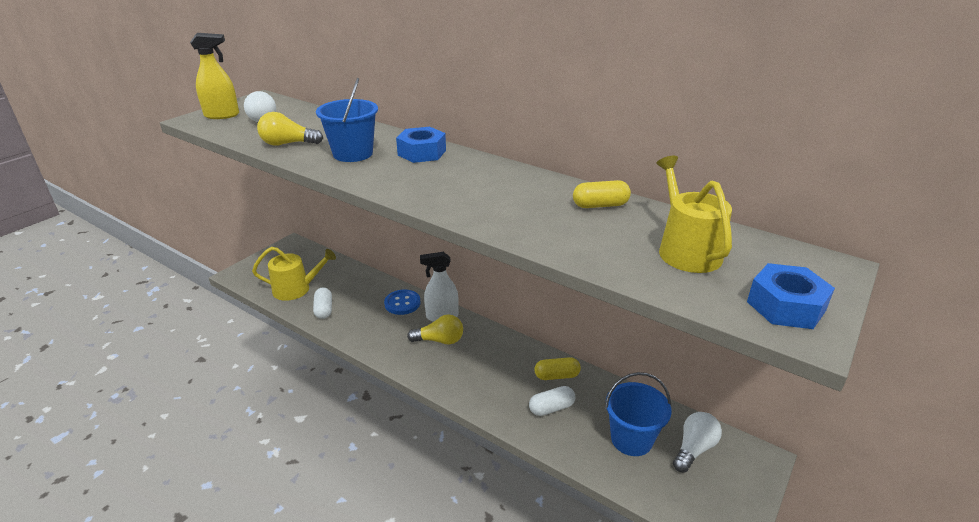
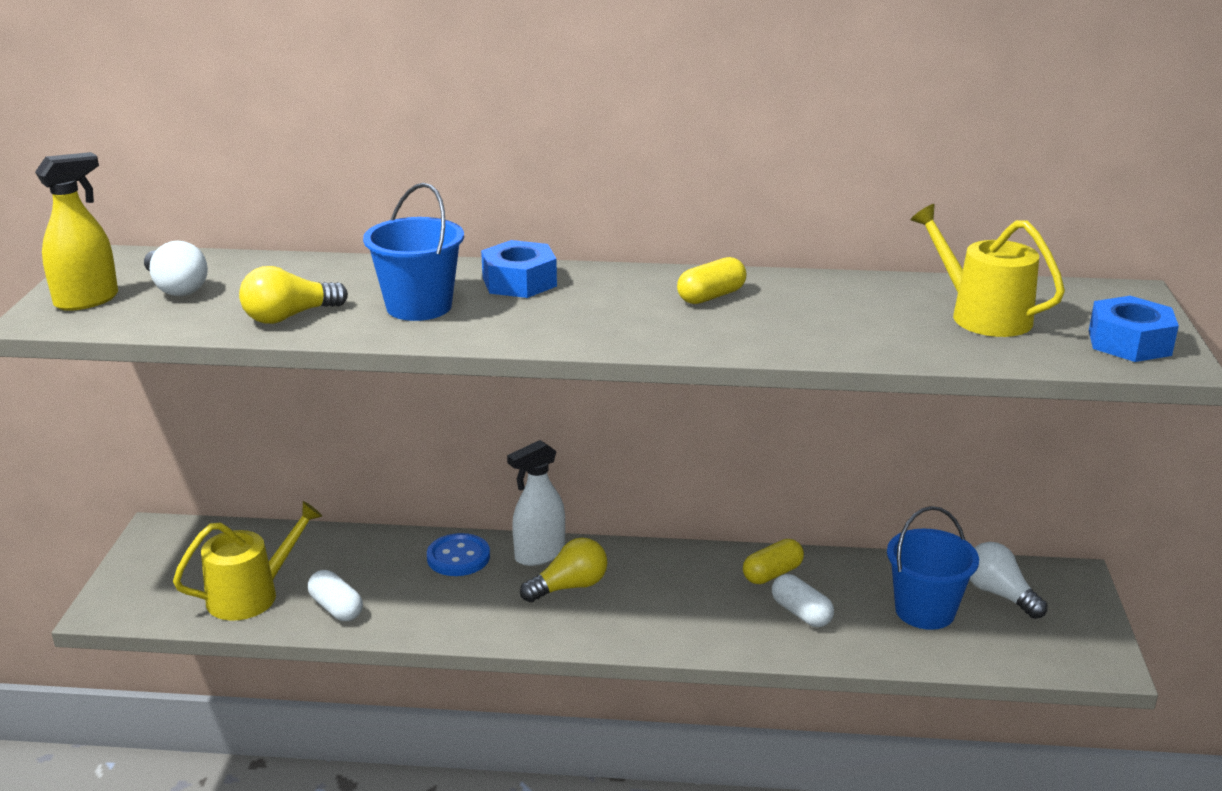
camera: 30 degrees left, 5 degrees down
white capsule [529,386,575,416] -> white capsule turned 75 degrees counterclockwise [772,574,834,627]
yellow capsule [573,180,631,208] -> yellow capsule moved to [677,257,746,304]
white light bulb [673,412,722,472] -> white light bulb turned 45 degrees counterclockwise [970,542,1048,619]

